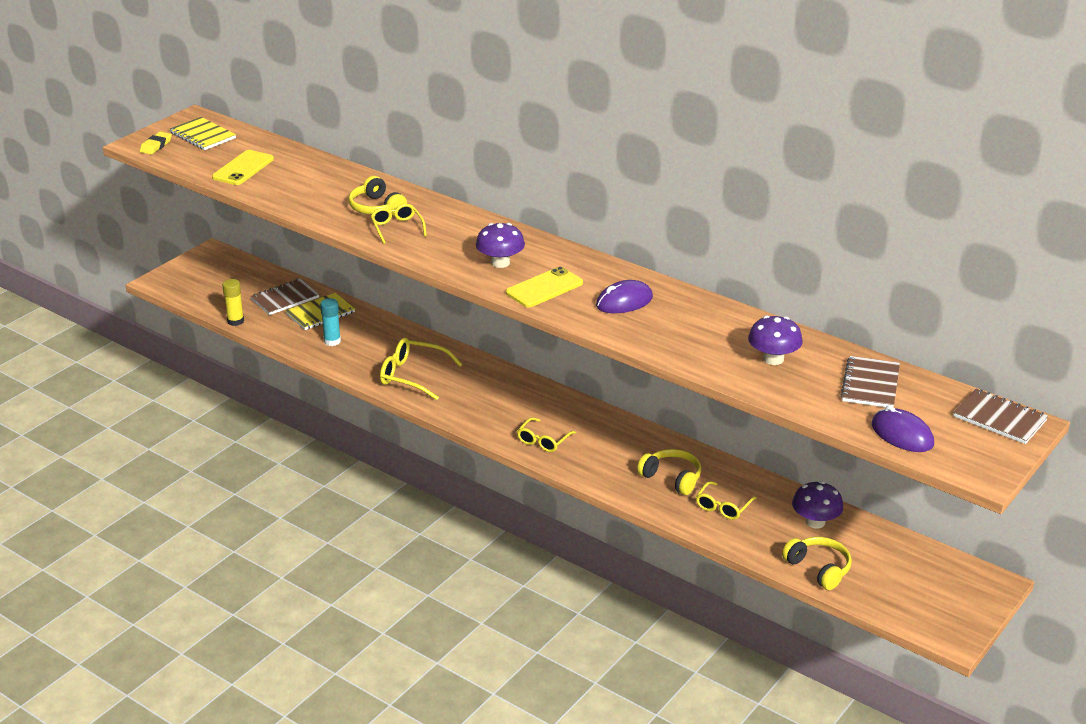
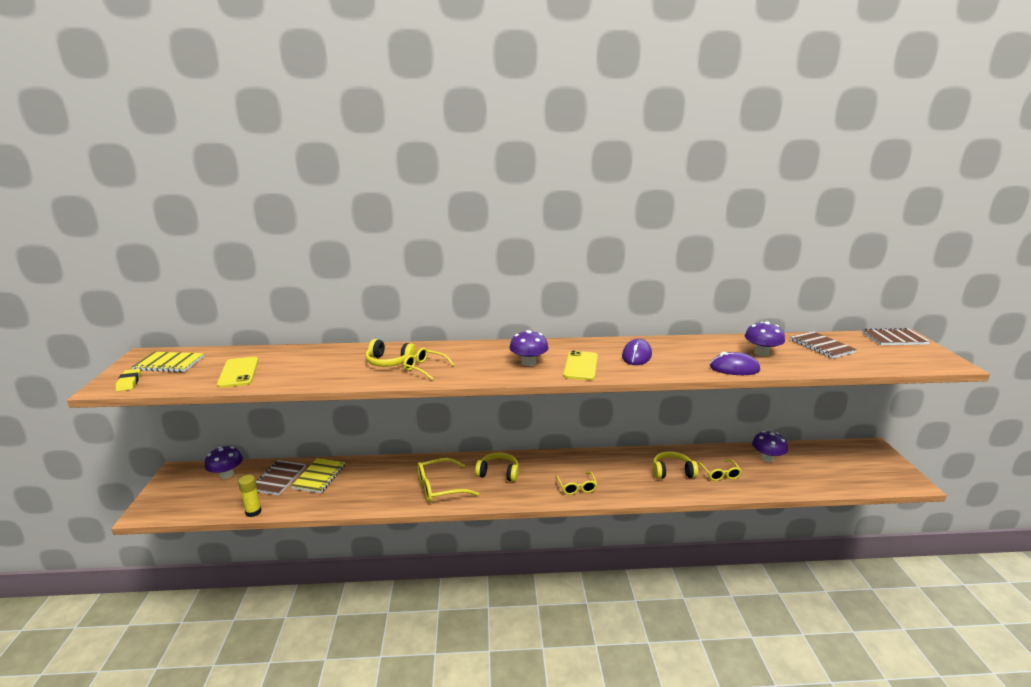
camera: 40 degrees left, 10 degrees down
turquoise glue stick [320,298,341,346] -> none
yellow headphones [782,537,852,590] -> yellow headphones moved to [475,452,519,482]
purple mouse [871,405,934,452] -> purple mouse moved to [710,352,760,375]
none -> purple mushroom [205,446,243,479]

